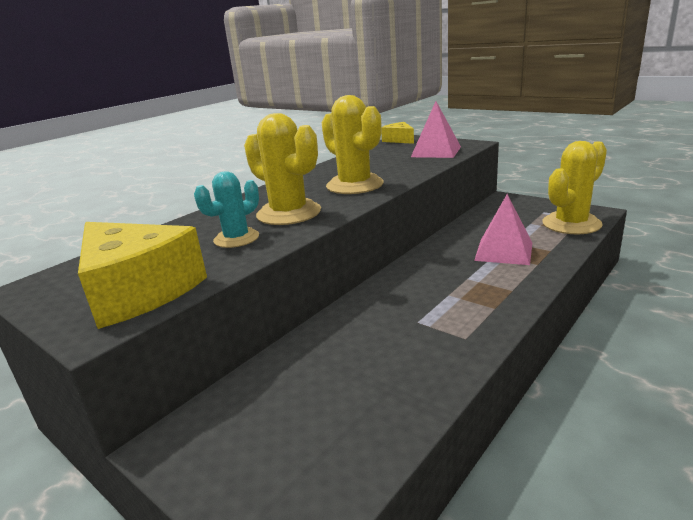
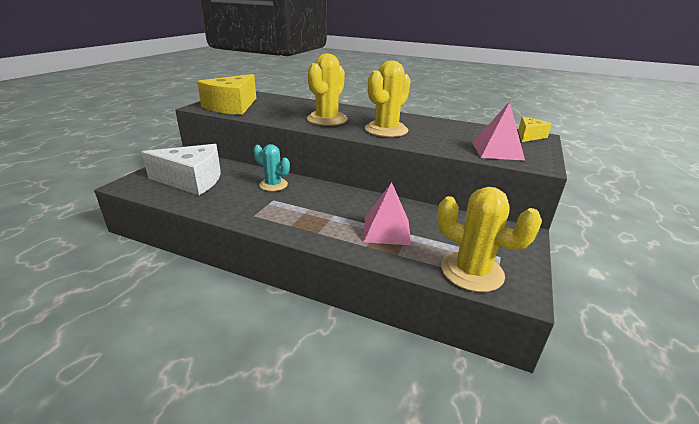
camera: 70 degrees right, 5 degrees up
turquoise cactus [194,171,259,248] -> turquoise cactus moved to [253,144,290,191]
none -> white cheese [142,144,221,195]

